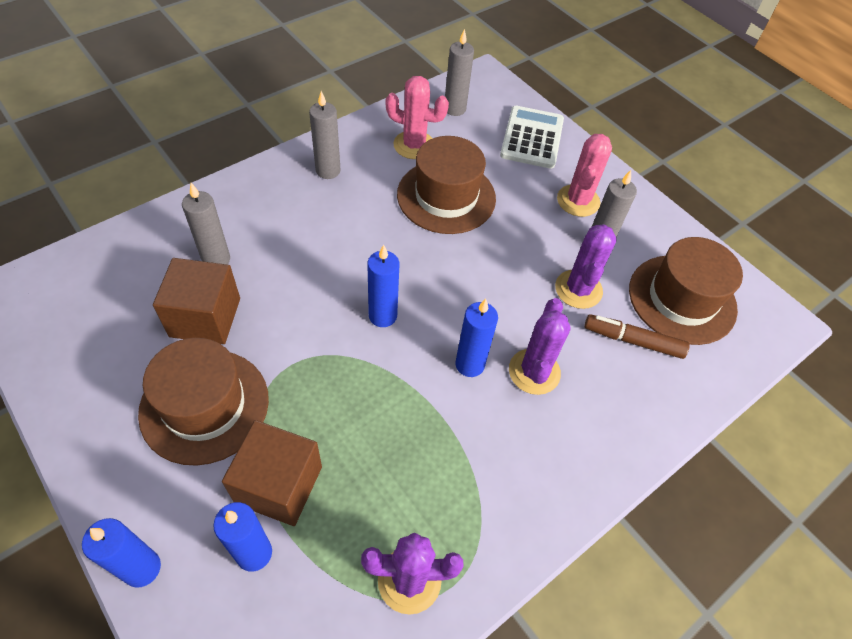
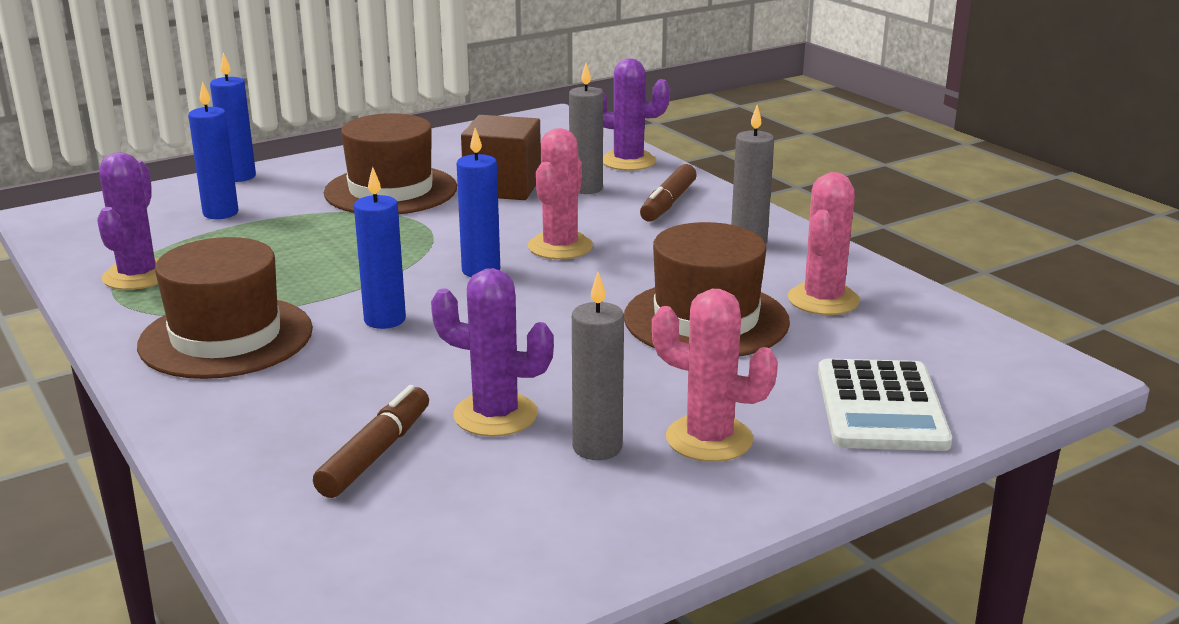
camera: 100 degrees right, 30 degrees down
brown cube [222,420,322,526] -> none
grey candle [445,29,474,116] -> none
white calculator [500,106,564,169] -> white calculator turned 75 degrees clockwise [818,359,952,451]
purple cactus [509,298,571,395] -> purple cactus moved to [599,58,670,171]
brown hat [629,237,743,345] -> brown hat moved to [137,237,313,379]
none -> pink cactus [528,128,593,259]
none -> brown marker [640,164,697,222]

